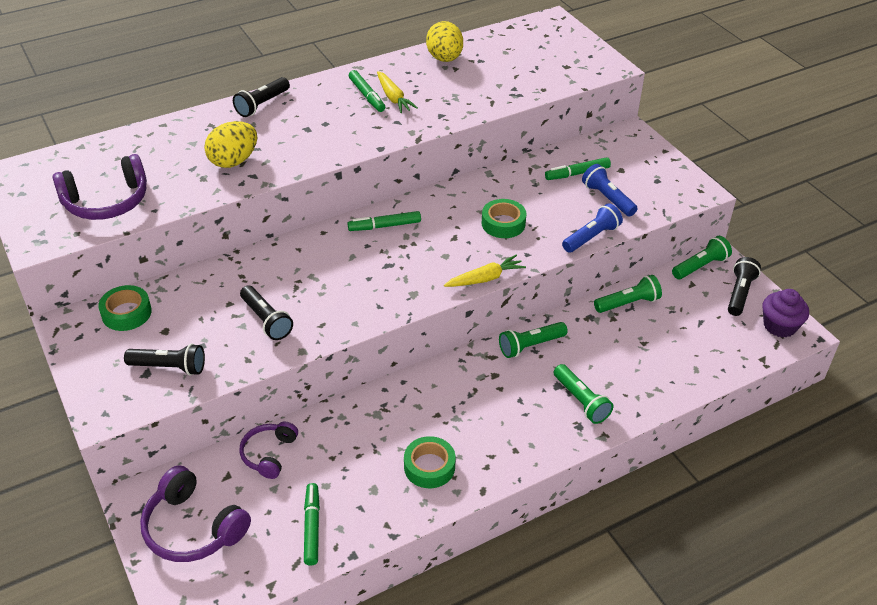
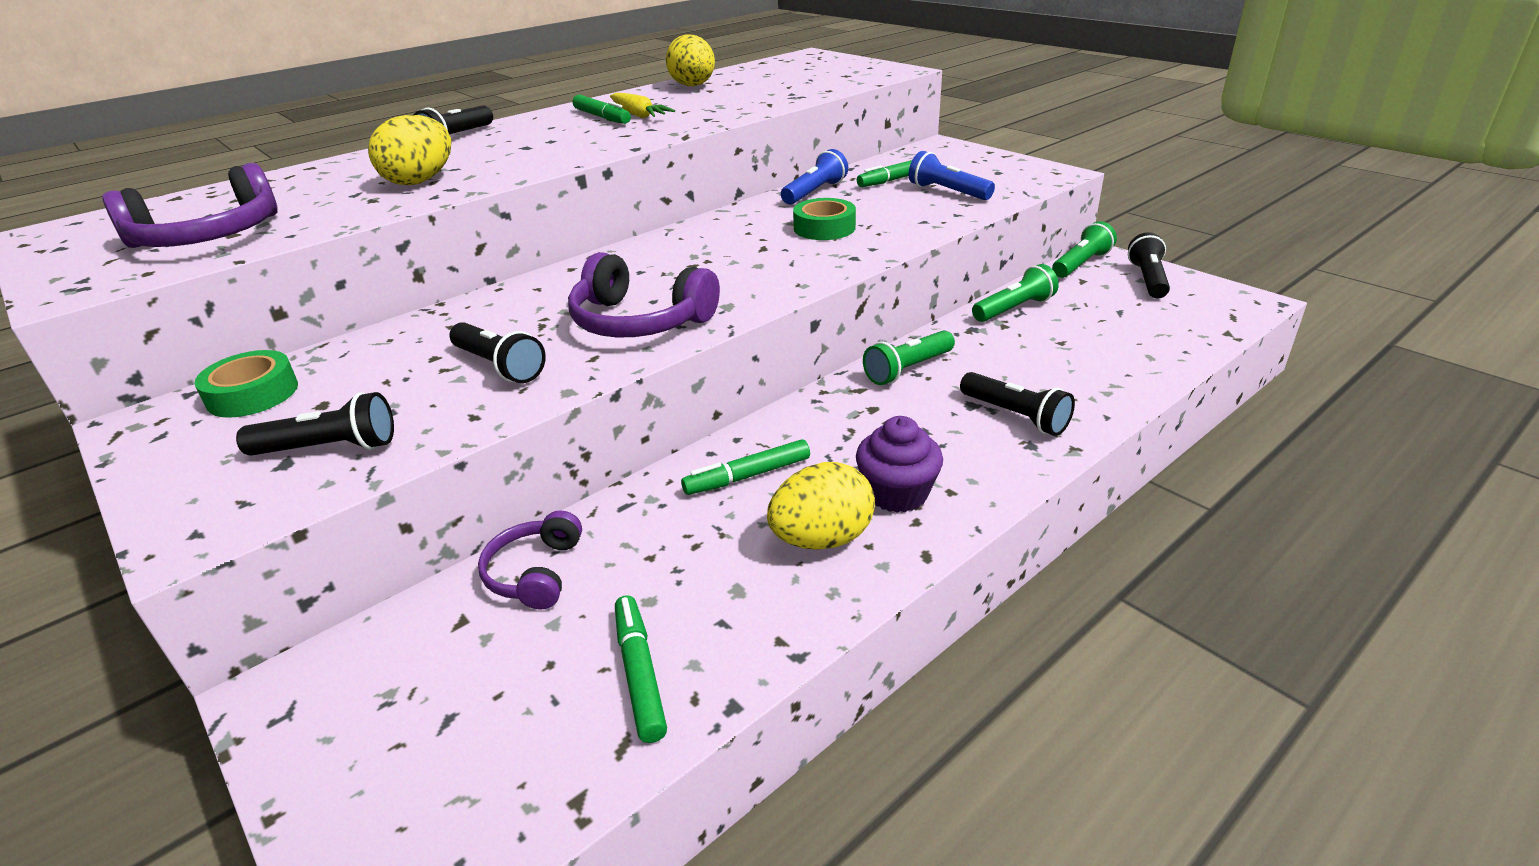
camera: 10 degrees left, 10 degrees down
purple headphones [140,465,251,562] -> purple headphones moved to [568,252,720,337]
green marker [348,211,421,231] -> green marker moved to [681,439,810,495]
green tape [404,436,456,488] -> yellow egg [767,462,875,550]
yellow carrot [444,255,526,287] -> none
green flashlight [554,364,613,424] -> black flashlight [960,372,1075,436]
blue flashlight [562,203,623,253] -> blue flashlight moved to [781,149,848,204]
purple cupcake [763,289,809,338] -> purple cupcake moved to [856,416,943,513]

